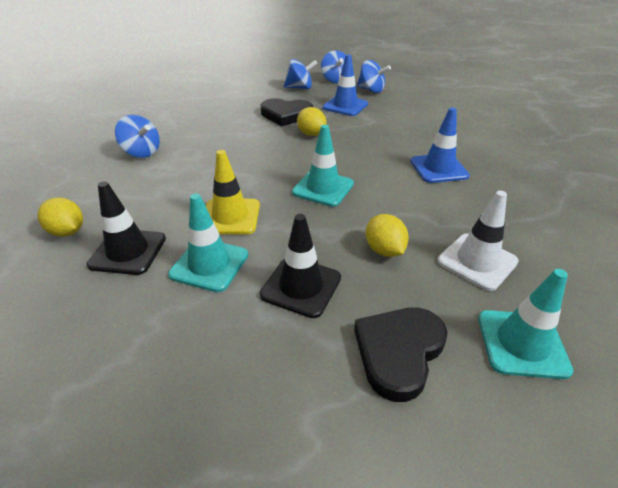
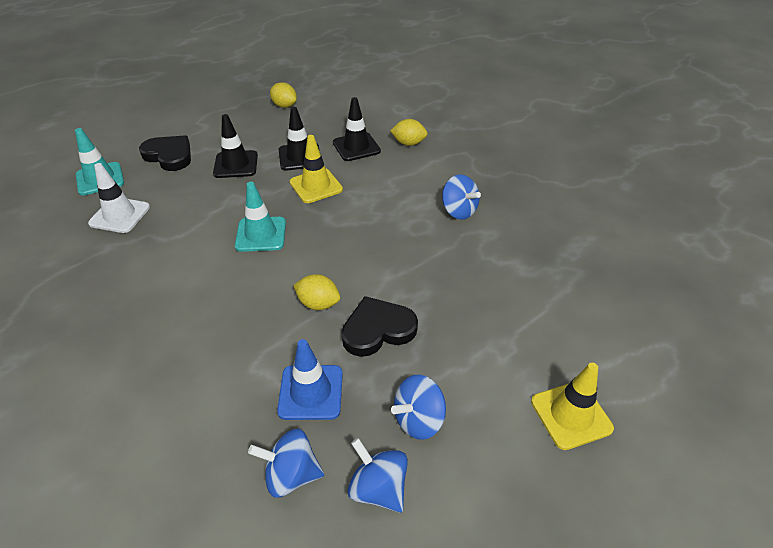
camera: 150 degrees right, 5 degrees up
blue spinning top [115,115,160,158] -> blue spinning top turned 135 degrees counterclockwise [442,174,481,220]
turquoise traffic cone [168,194,248,292] -> black traffic cone [279,107,320,171]
black heart [354,307,448,402] -> black heart turned 60 degrees counterclockwise [139,135,191,171]
yellow lemon [366,214,409,257] -> yellow lemon moved to [270,82,297,108]
blue traffic cone [411,108,470,183] -> none
none -> yellow traffic cone [531,363,614,450]

